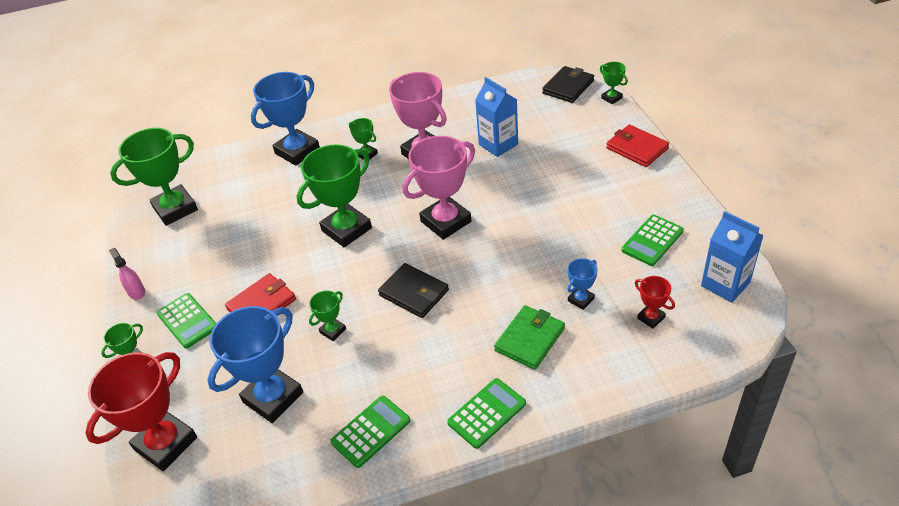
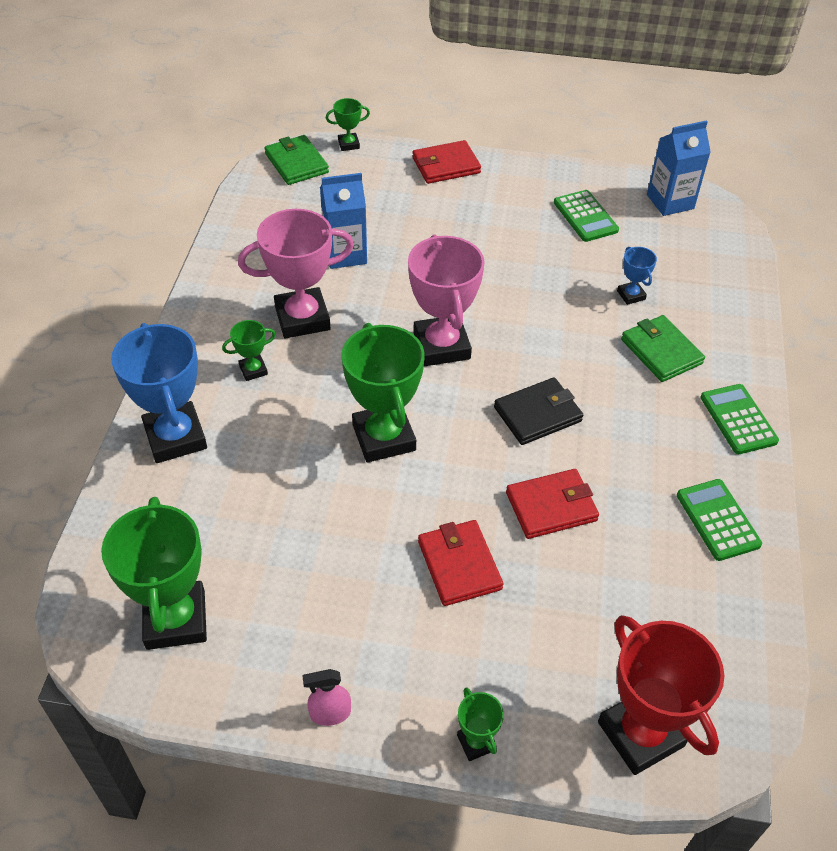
camera: 70 degrees left, 5 degrees up
green calculator [156,293,216,349] -> none
blue trophy [208,306,303,423] -> none
green trophy [309,291,346,341] -> red wallet [506,469,599,539]
black wallet [542,66,594,103] -> green wallet [265,135,329,185]
red trophy [635,276,675,329] -> none

